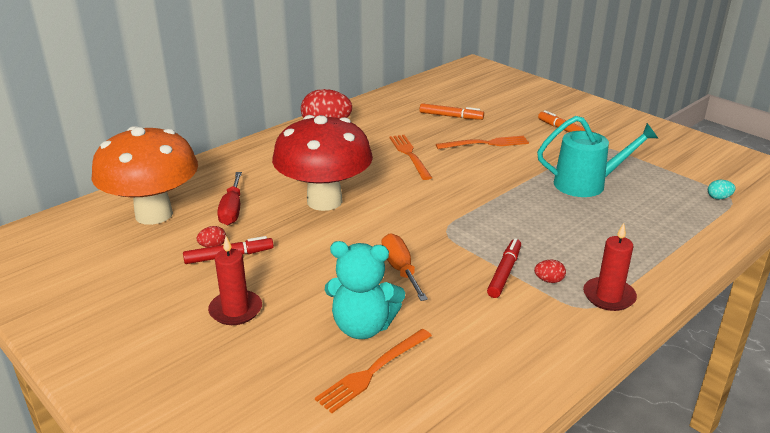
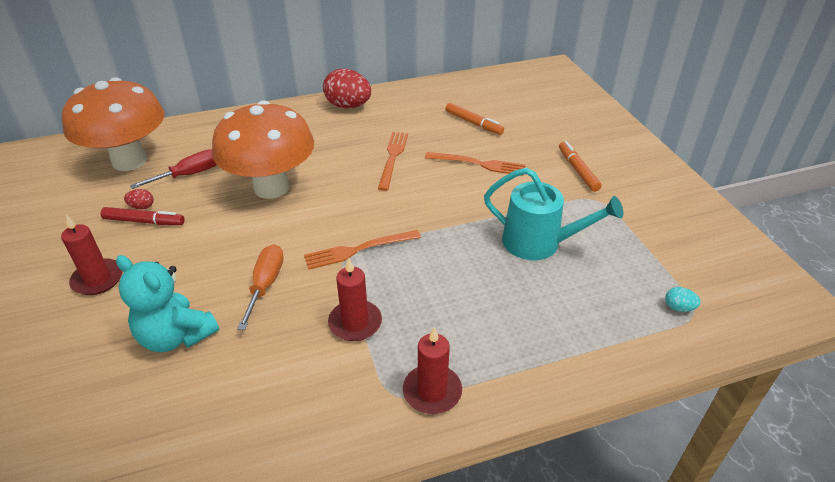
camera: 25 degrees right, 10 degrees up
red screwdriver [217,172,242,225] -> red screwdriver turned 150 degrees counterclockwise [130,149,216,189]
red mushroom [272,115,373,211] -> orange mushroom [212,100,314,199]
orange fork [315,329,432,413] -> orange fork moved to [304,230,421,270]
red marker [487,238,521,298] -> red candle [328,258,382,341]
red egg [534,260,566,283] -> none

